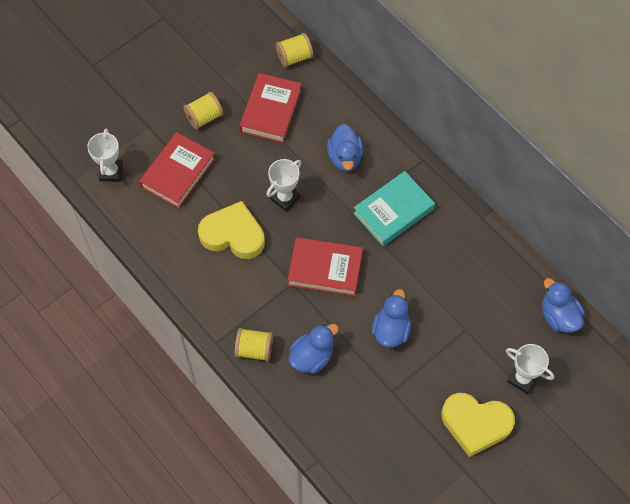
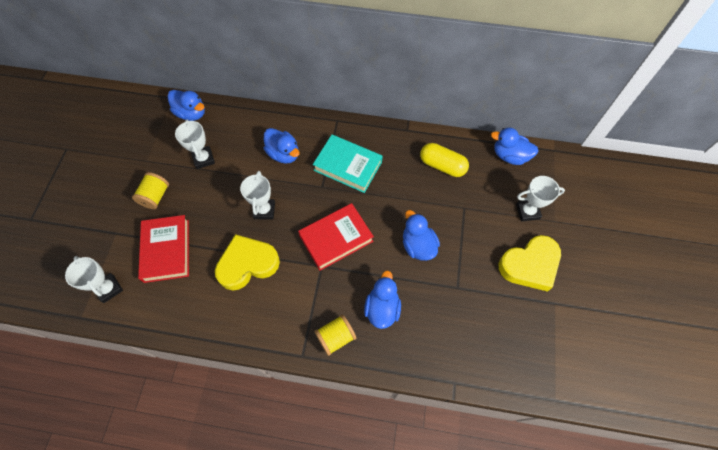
camera: 40 degrees left, 0 degrees up
red book [239,73,302,143] -> white trophy [175,120,215,169]
yellow spool [276,33,313,67] -> blue duck [168,90,205,121]
turquoise book [353,171,435,246] -> turquoise book turned 75 degrees counterclockwise [313,135,383,193]
none -> yellow capsule [420,143,469,177]

